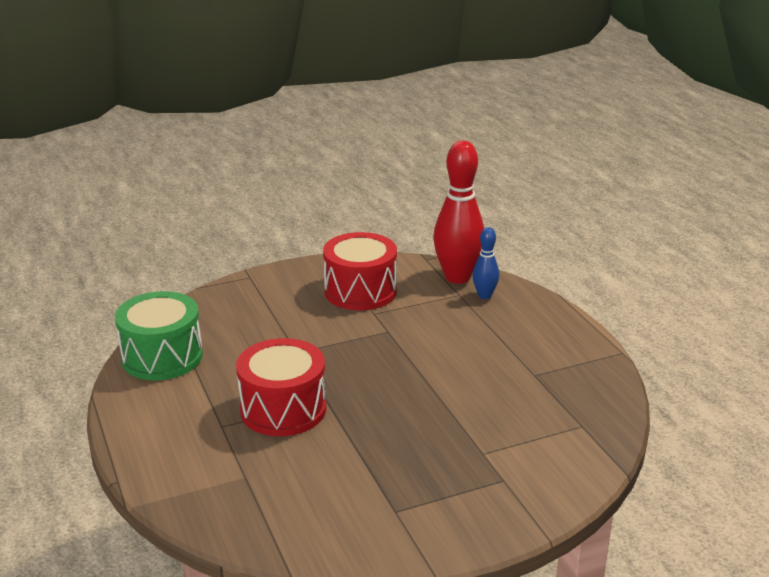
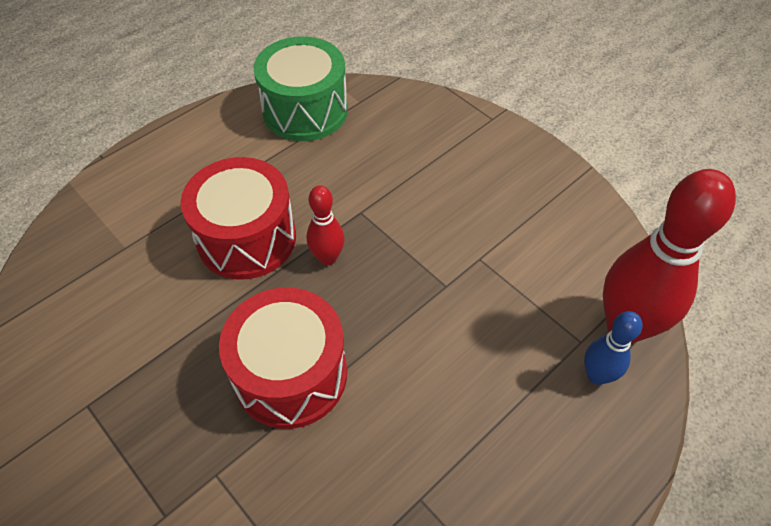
camera: 70 degrees right, 25 degrees up
red drum [323,232,397,310] -> red drum moved to [219,287,347,429]
none -> red bowling pin [307,185,345,265]

